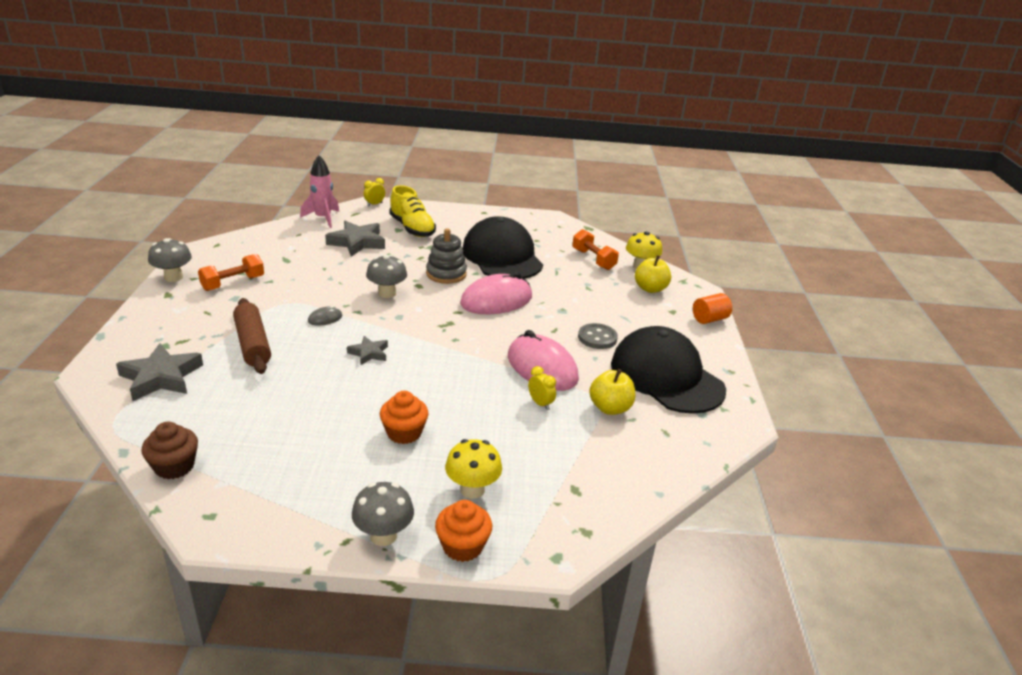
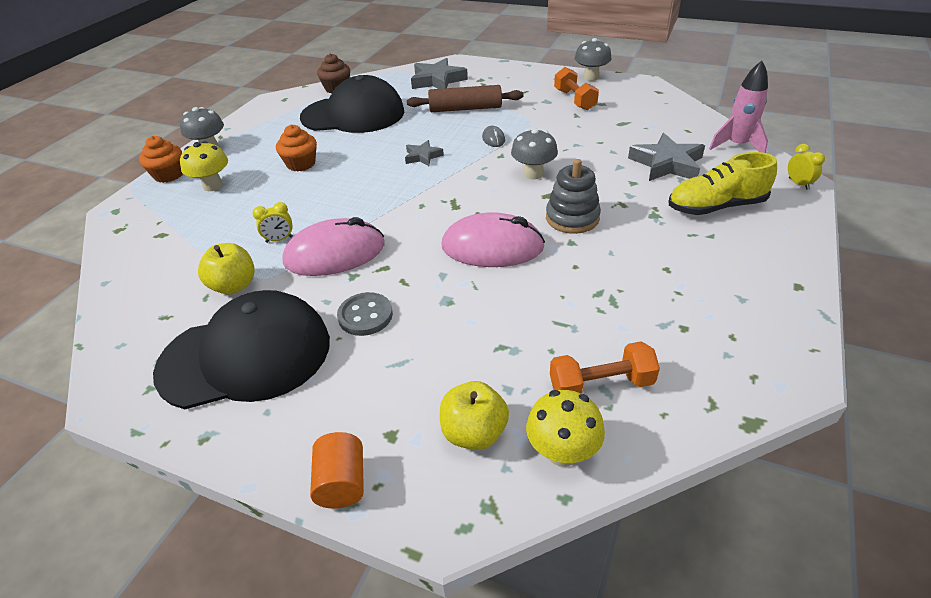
camera: 115 degrees right, 10 degrees up
pink mouse [460,272,532,314] -> pink mouse turned 75 degrees counterclockwise [441,212,545,267]
black cap [463,216,543,279] -> black cap moved to [300,75,404,133]

